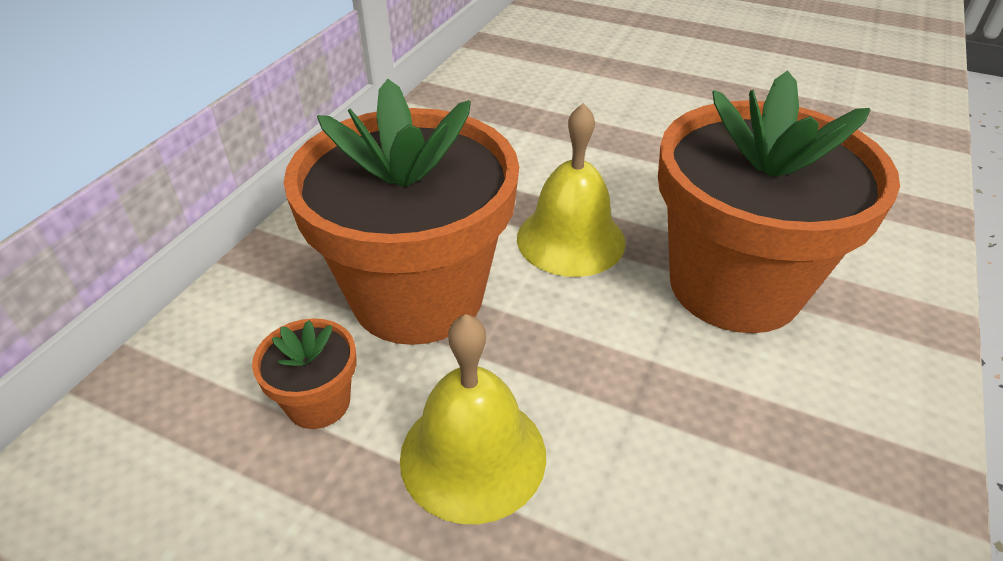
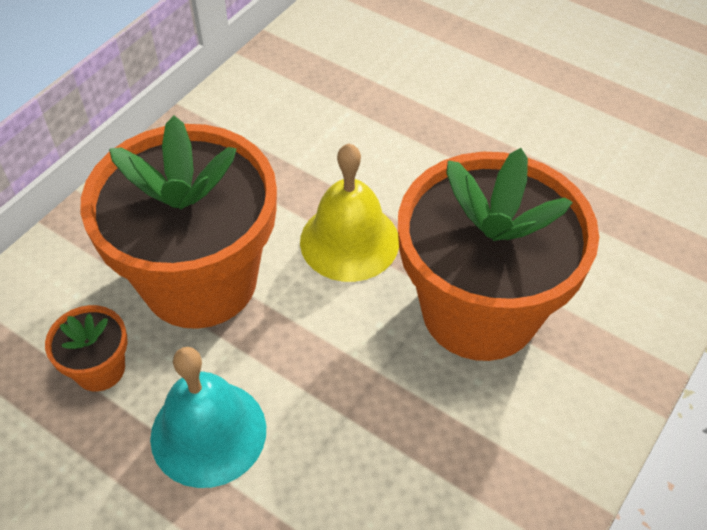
camera: 10 degrees right, 10 degrees up
yellow bell [400,314,546,524] -> turquoise bell [150,347,266,488]

